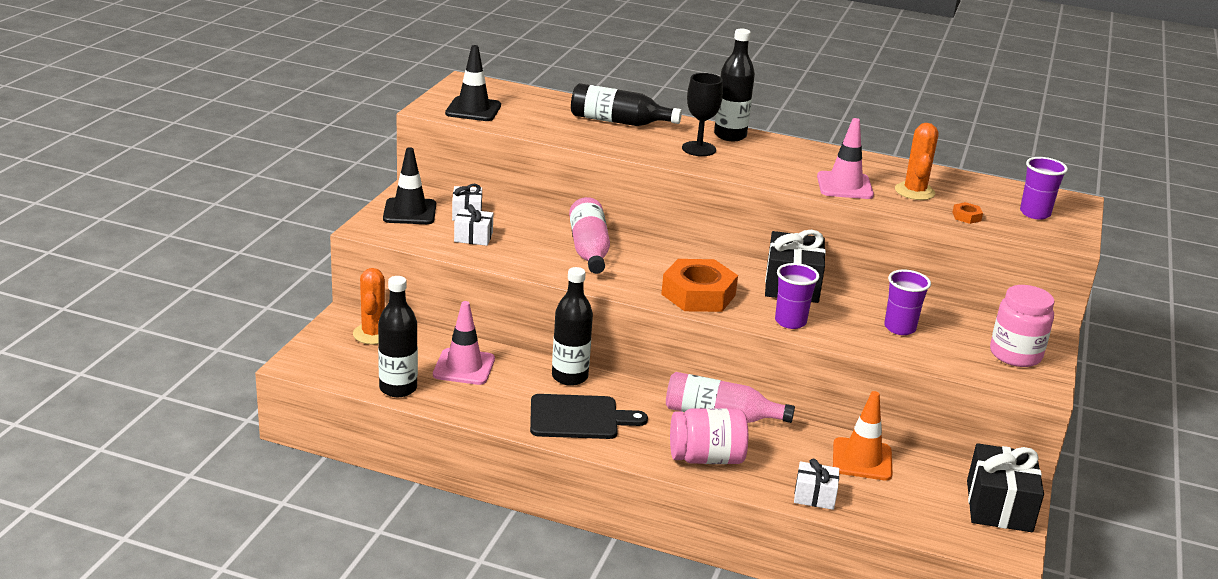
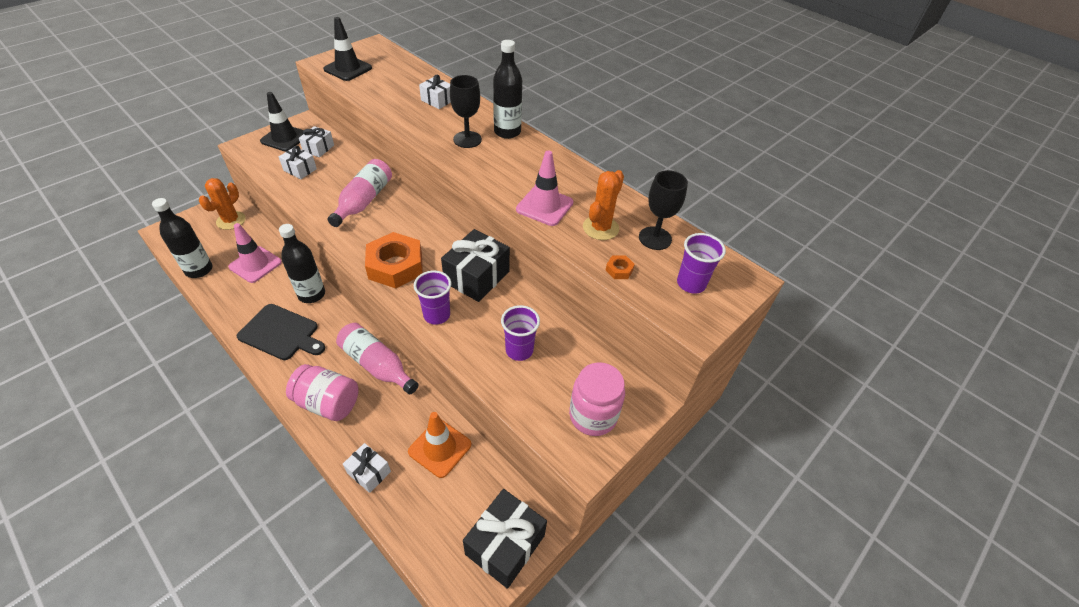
camera: 25 degrees right, 20 degrees up
black bottle [571,83,682,126] -> white gift [419,75,451,109]
none -> black goblet [639,170,688,250]

